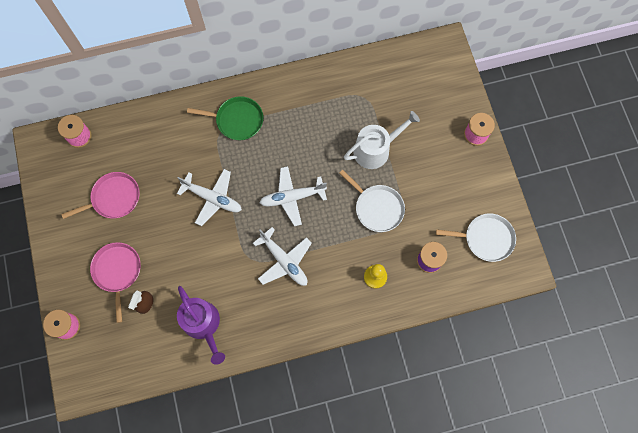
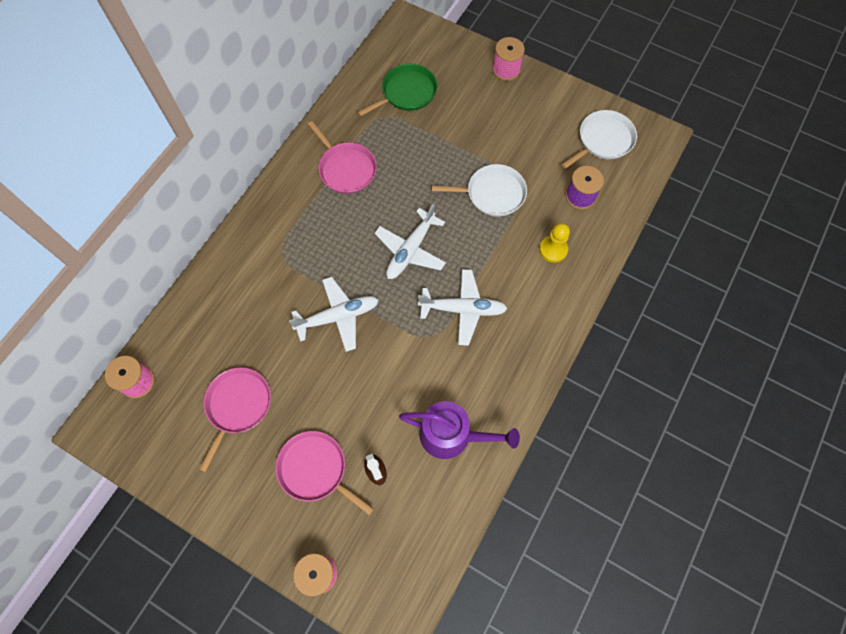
camera: 45 degrees left, 5 degrees down
green pan [187,96,263,140] -> green pan moved to [357,64,437,117]
white watering can [344,111,420,169] -> none
none -> pink pan [308,121,377,194]

